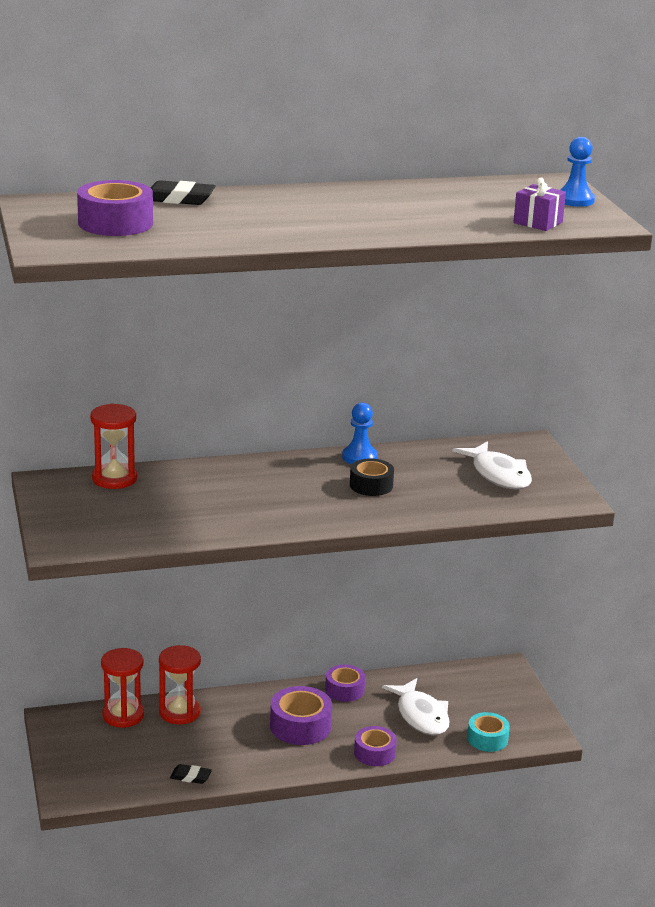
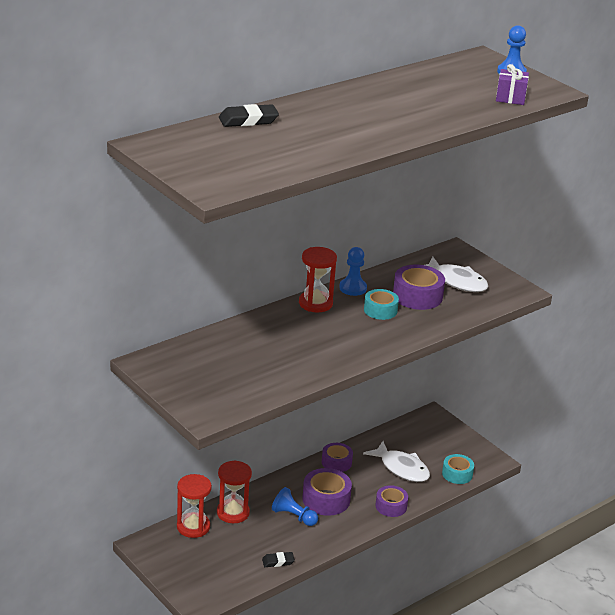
camera: 25 degrees left, 5 degrees up
purple tape [77,180,153,236] -> purple tape moved to [393,265,445,310]
red hourglass [90,403,137,489] -> red hourglass moved to [299,247,337,312]
black tape [350,459,394,496] -> turquoise tape [364,289,399,320]
none -> blue pawn [272,487,318,526]

